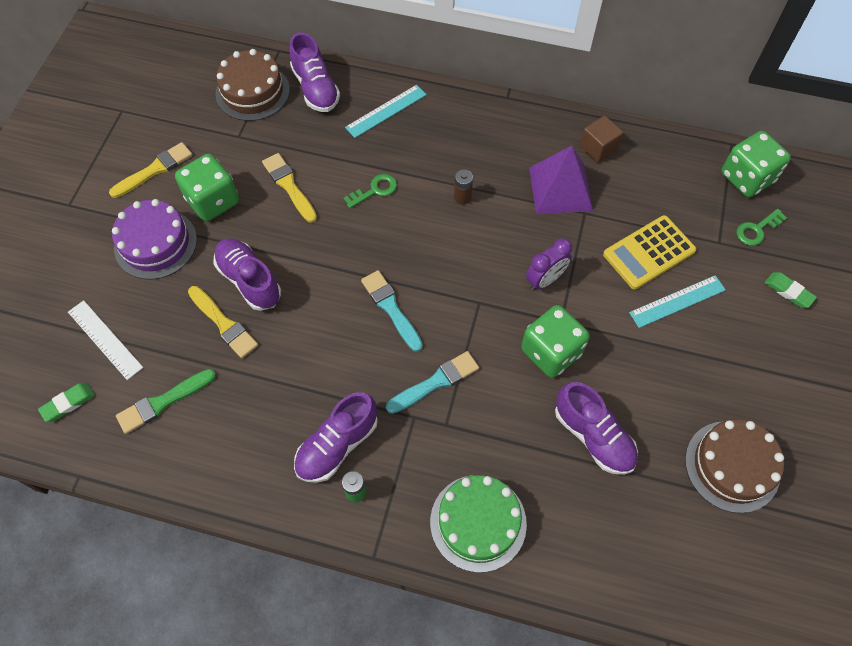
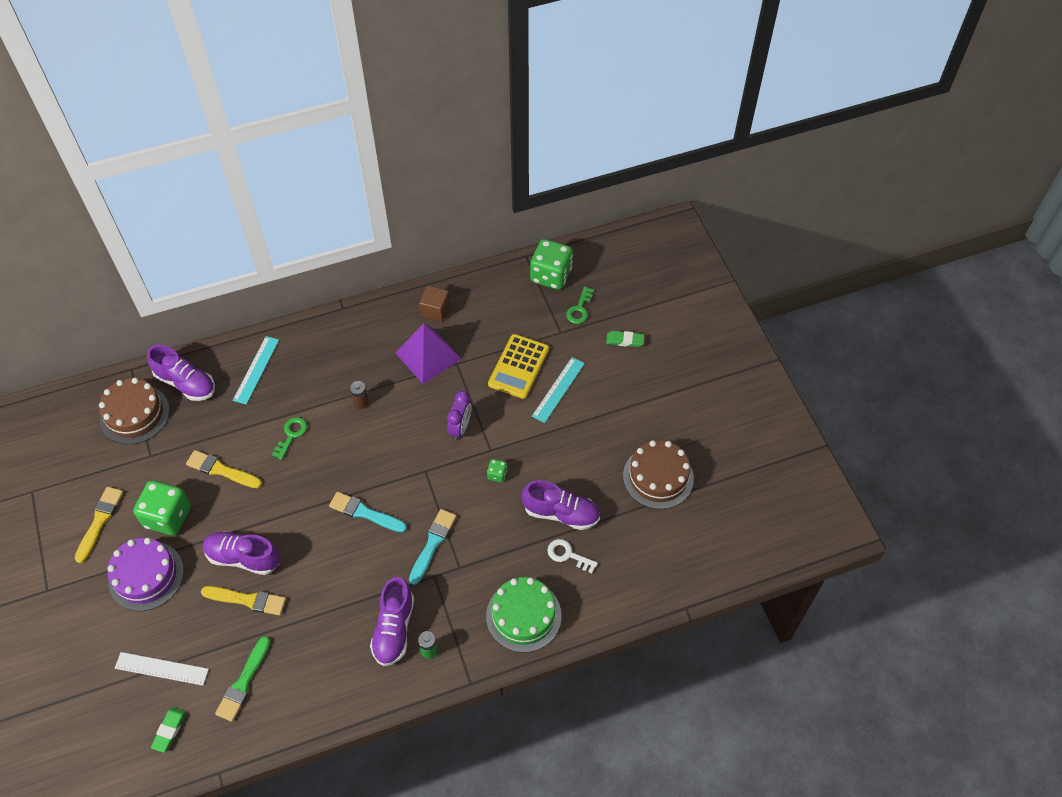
camera: 35 degrees left, 5 degrees down
green dice [521,305,590,378] -> green dice [487,459,507,483], size x0.44
none -> white key [548,539,598,573]

